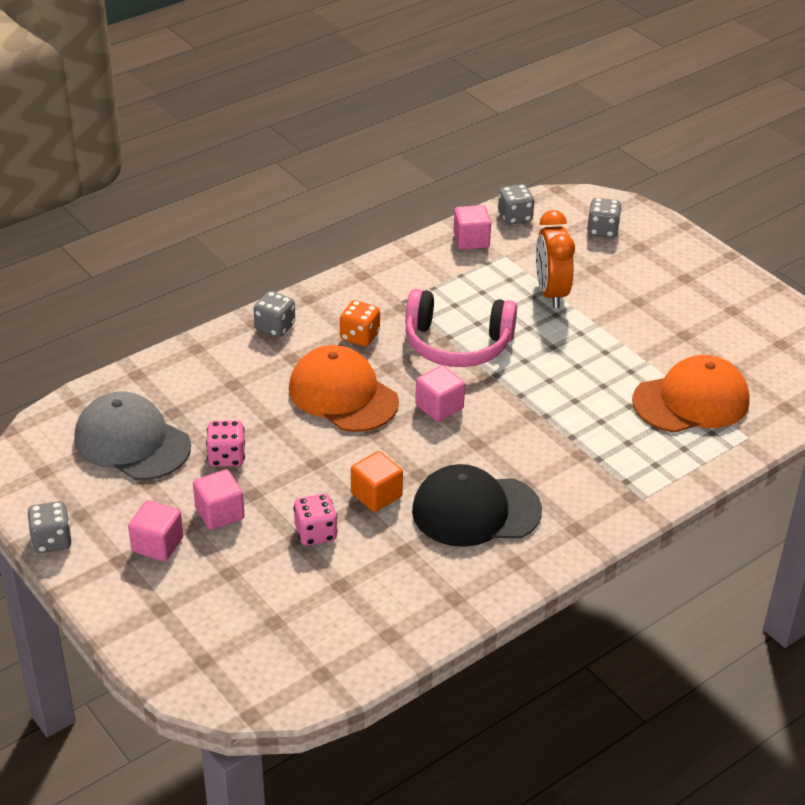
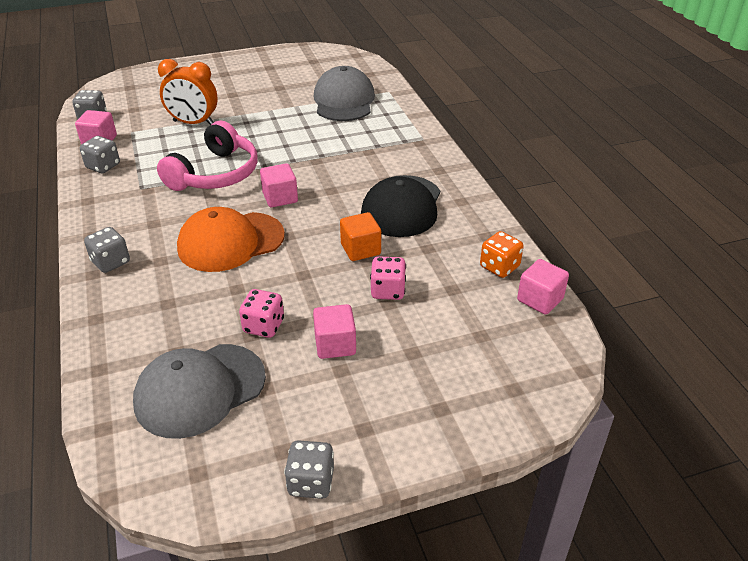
camera: 70 degrees left, 0 degrees up
pink cube [128,500,183,561] -> pink cube moved to [517,259,569,315]
orange dice [340,300,380,346] -> orange dice moved to [480,231,524,278]
grey dice [587,198,622,238] -> grey dice moved to [80,136,120,173]
orange cap [632,355,750,433] -> grey cap [314,66,375,121]

